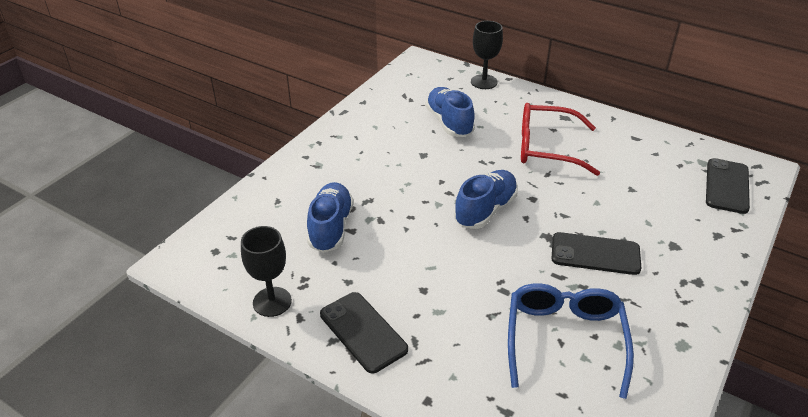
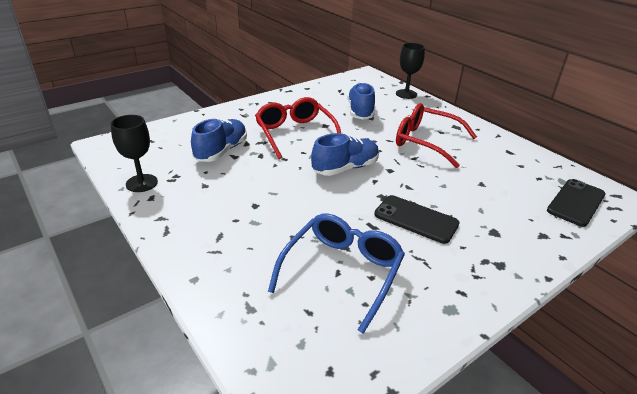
camera: 20 degrees right, 5 degrees down
black phone [320,292,408,373] -> none
none -> red glasses [255,97,341,159]

